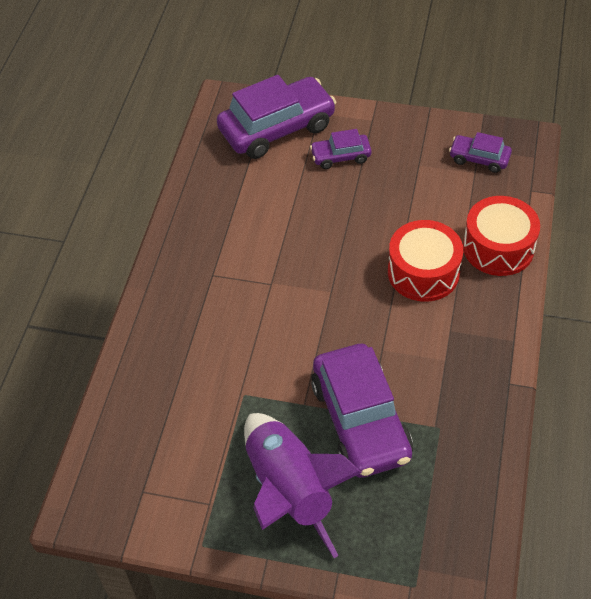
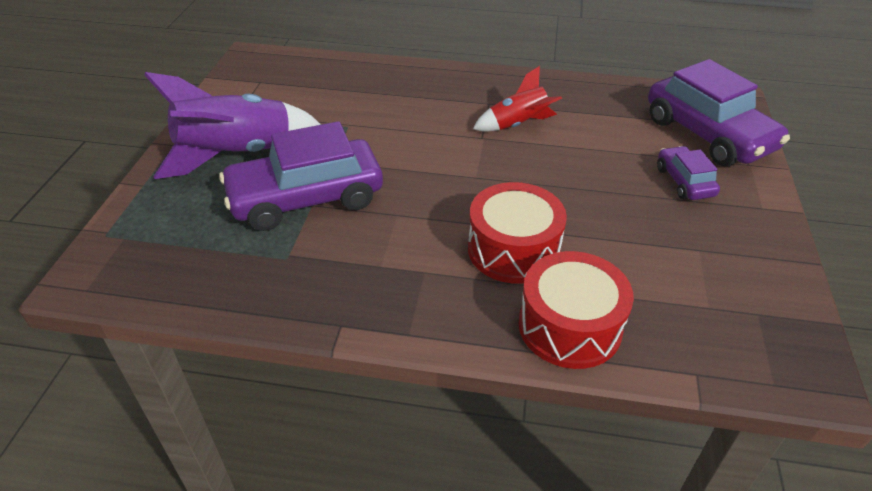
camera: 85 degrees right, 10 degrees down
purple car [449,132,512,173] -> none
none -> red rocket [473,66,562,132]

